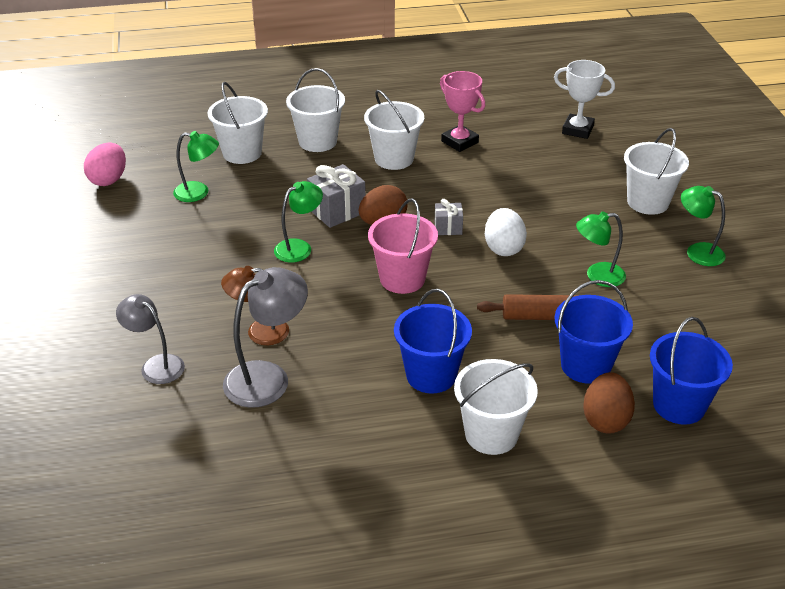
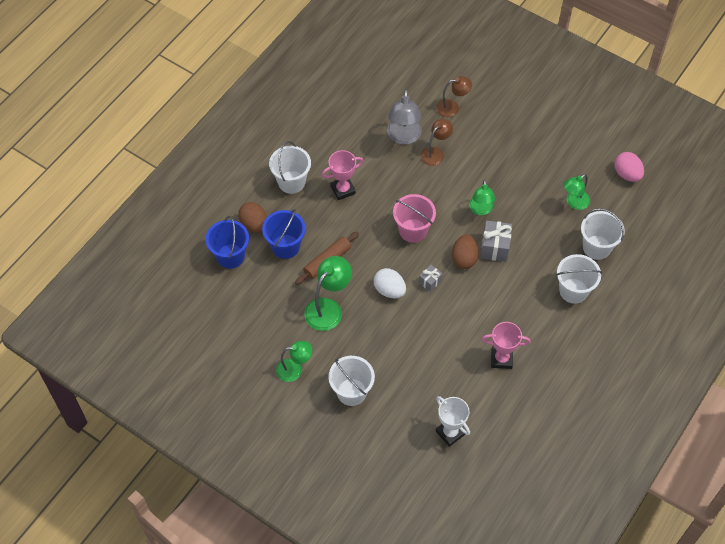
camera: 135 degrees right, 20 degrees up
grey lamp [116,294,185,384] -> brown lamp [436,76,472,117]
white bucket [364,90,424,170] -> none
blue bucket [394,289,472,394] -> pink trophy [322,150,363,200]
white trophy [554,60,615,139] -> white trophy turned 75 degrees clockwise [436,396,470,447]
green lamp [576,211,626,287] -> green lamp [304,256,352,331], size x1.50

